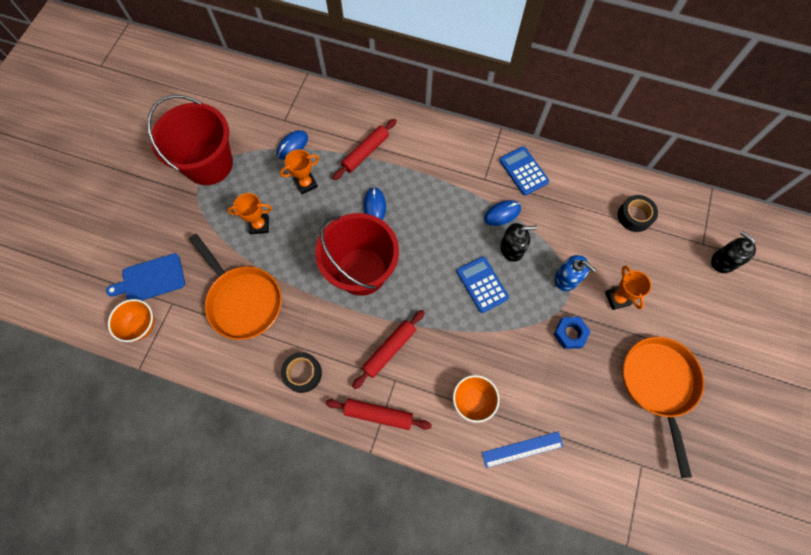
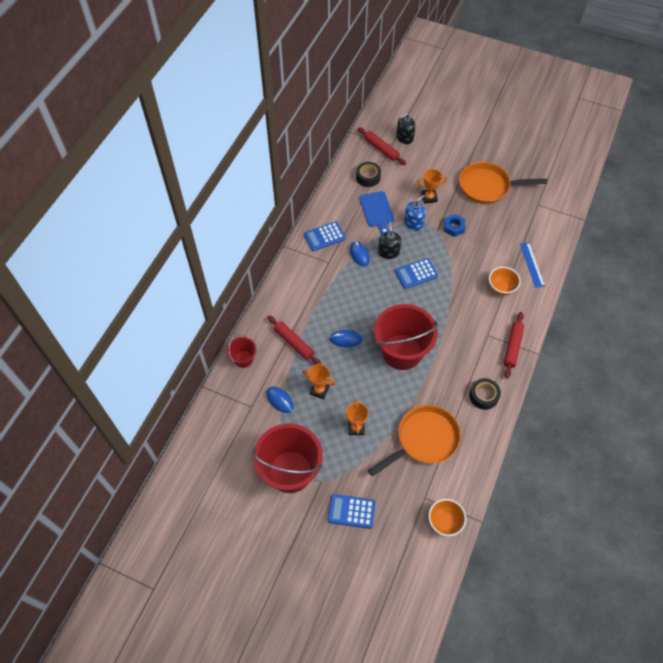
camera: 85 degrees left, 10 degrees down
blue cutting board [106,253,185,300] -> blue cutting board moved to [359,191,394,234]
orange trophy [280,149,319,194] -> orange trophy turned 45 degrees counterclockwise [303,364,336,399]
red rolling pin [352,310,425,389] -> red rolling pin moved to [358,127,406,165]
none -> red bucket [227,334,256,368]
none -> blue calculator [328,494,376,529]

